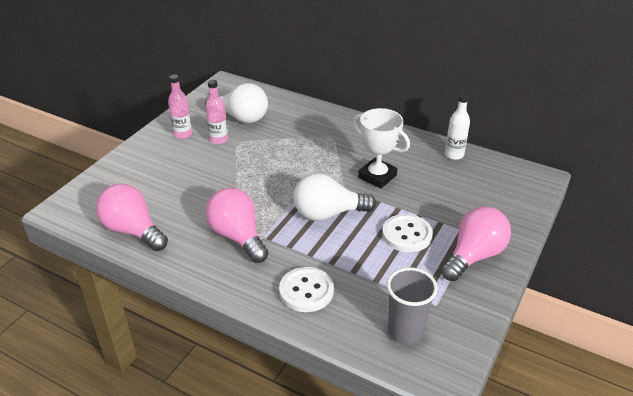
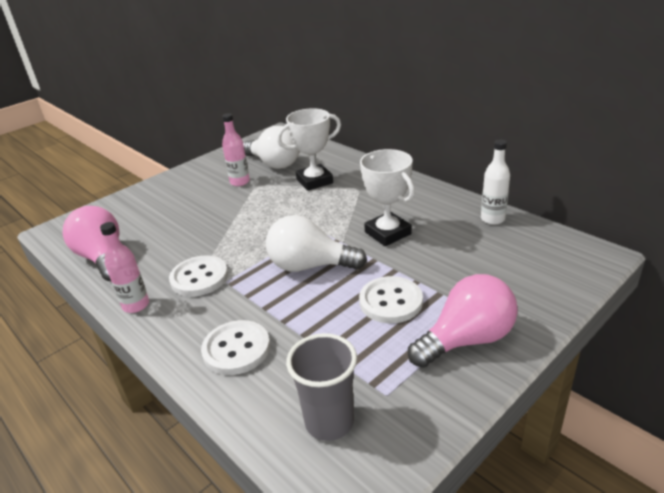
camera: 20 degrees right, 5 degrees down
pink bottle [168,74,192,139] -> pink bottle moved to [100,222,149,313]
pink light bulb [205,188,269,263] -> white button [169,255,228,297]
none -> white trophy [277,108,341,191]

